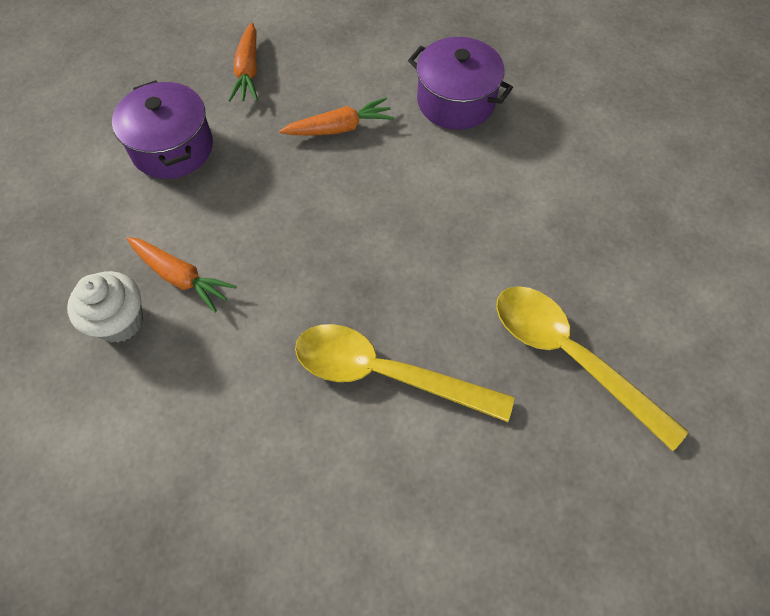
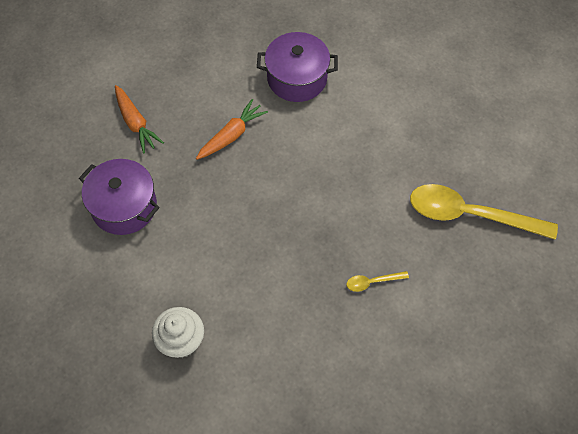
camera: 30 degrees left, 0 degrees up
orange carrot [127,237,237,313] -> none
yellow spoon [295,324,514,422] -> yellow spoon [347,271,409,292], size x0.41

